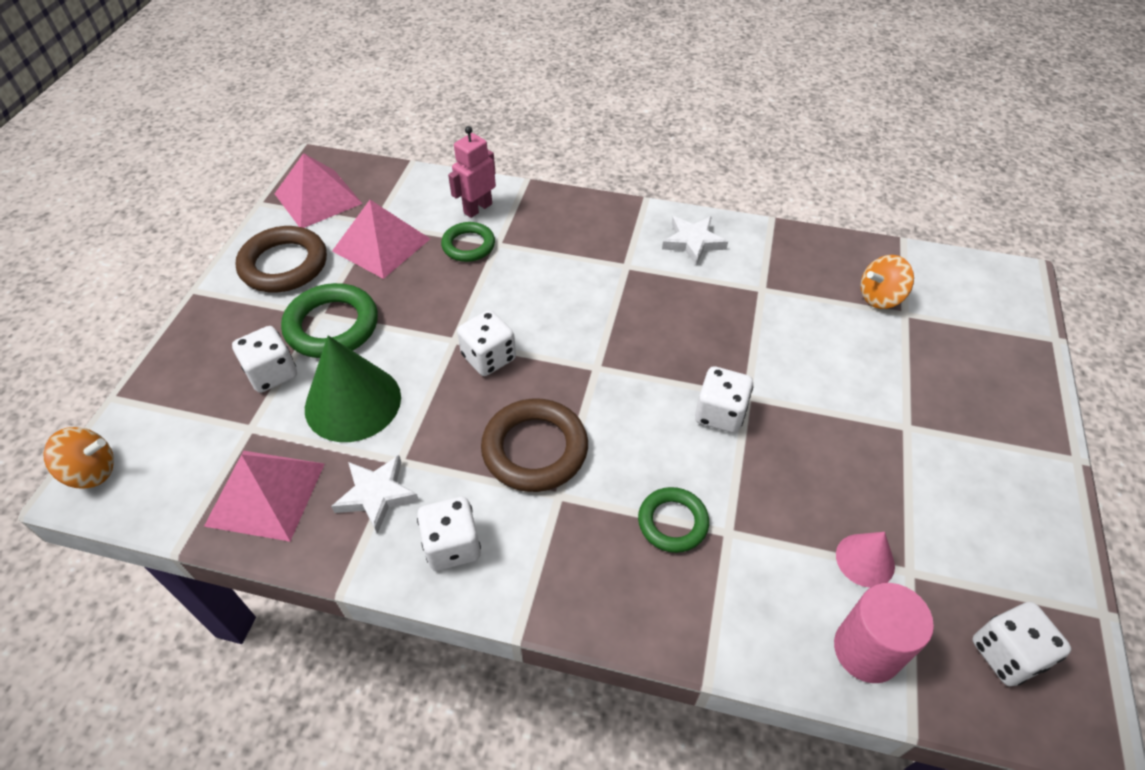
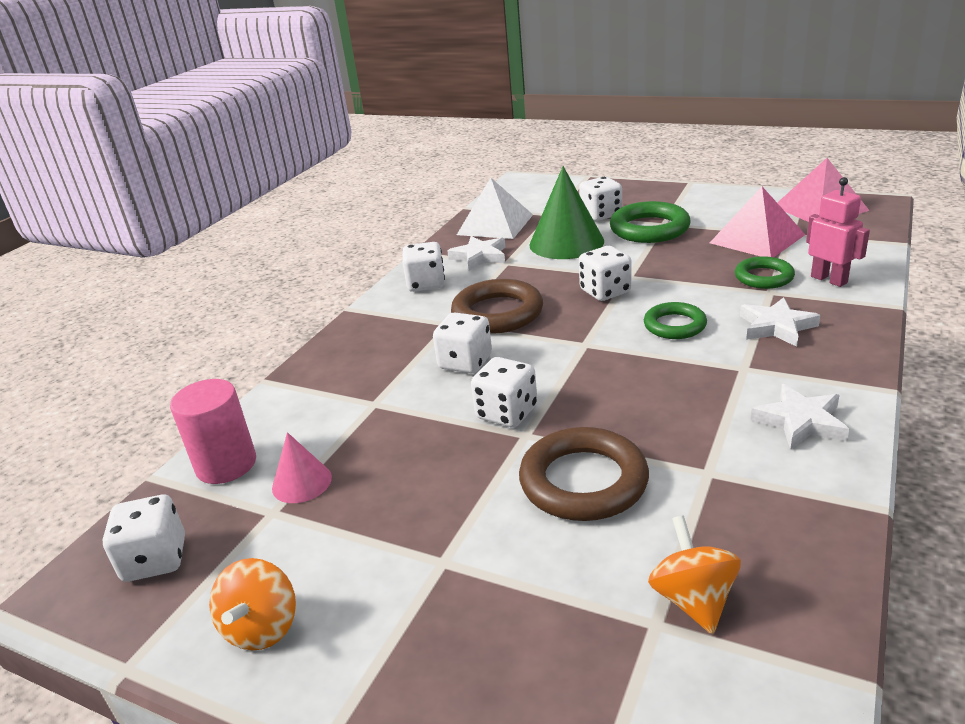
camera: 105 degrees right, 20 degrees down
orange spinning top [44,427,114,489] -> orange spinning top moved to [209,558,296,650]
pink pyramid [204,451,325,542] -> white pyramid [457,178,533,239]
brown ring [235,226,327,292] -> brown ring moved to [519,427,649,521]
green ring [638,487,709,553] -> green ring moved to [644,302,707,339]
none -> white dice [433,312,492,374]
none -> white star [740,297,820,347]

